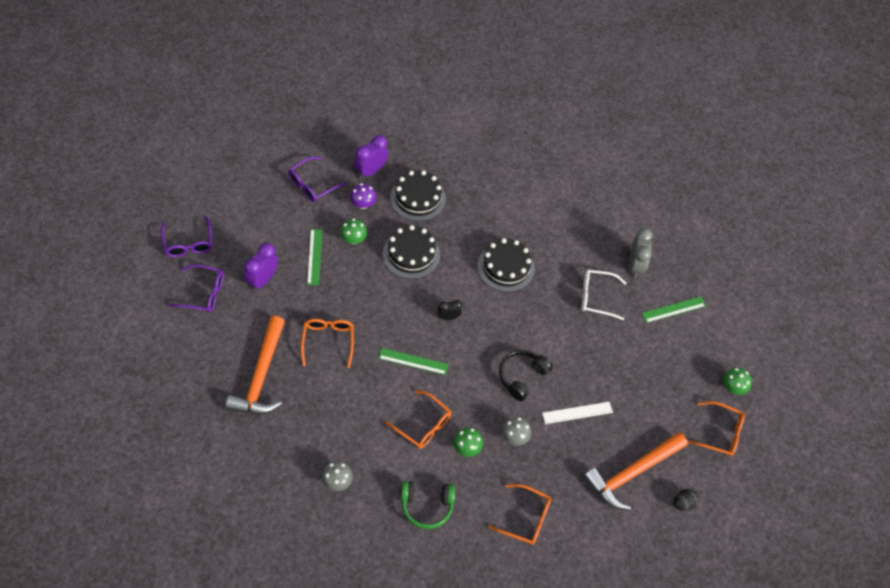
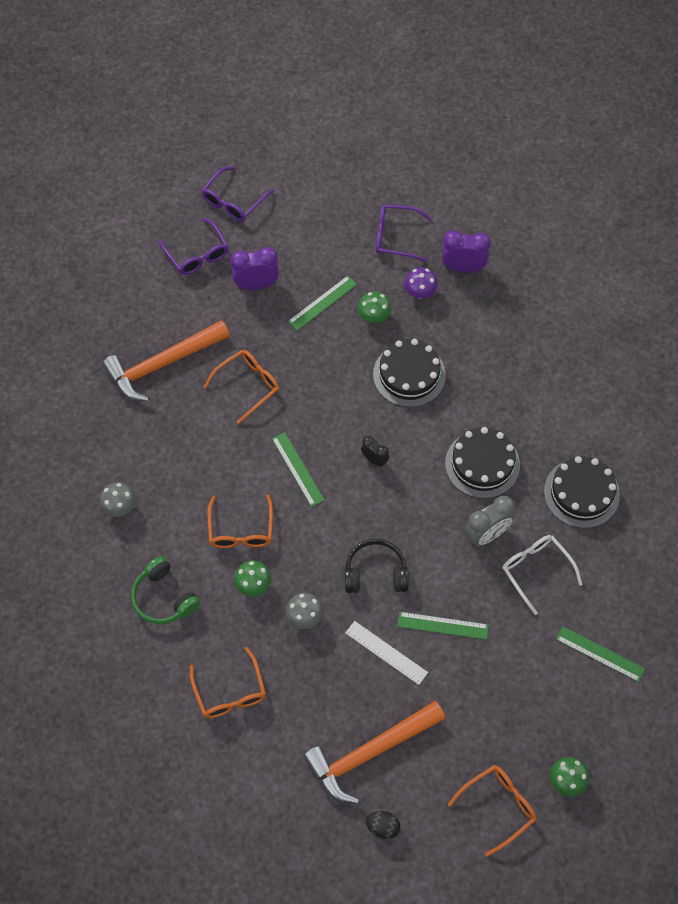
camera: 55 degrees right, 5 degrees up
black cake [390,170,446,221] -> black cake moved to [544,456,620,528]
orange hammer [584,432,688,510] -> orange hammer turned 45 degrees counterclockwise [303,701,445,804]
grey clock [629,228,653,278] -> grey clock moved to [465,496,515,546]
orange glasses [687,401,745,456] -> orange glasses turned 105 degrees counterclockwise [448,765,536,857]
none -> green ruler [397,612,489,640]

